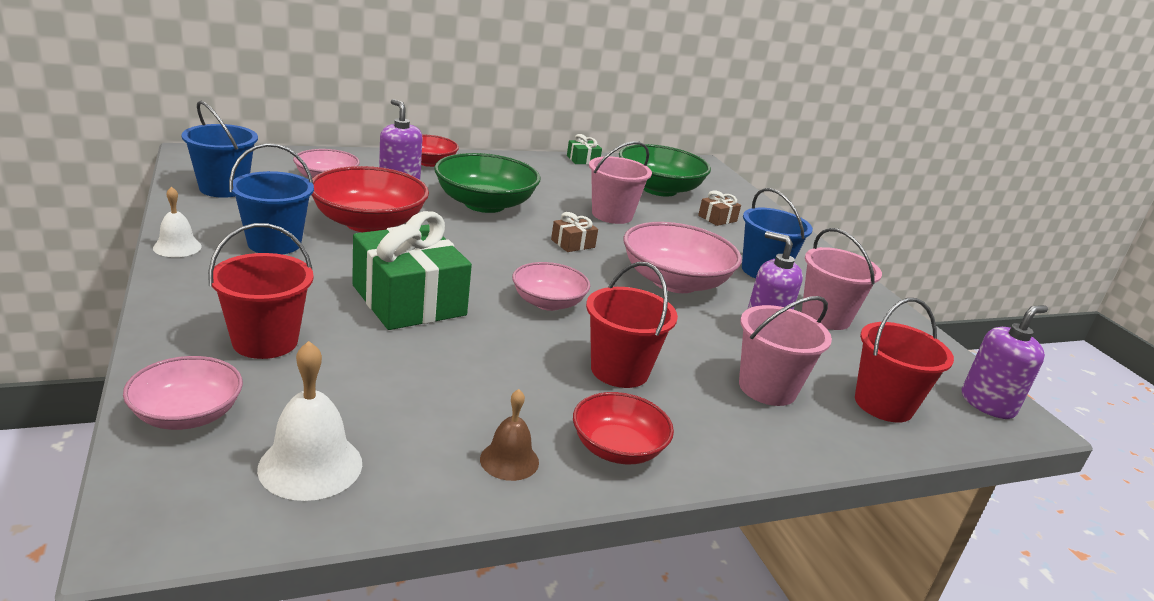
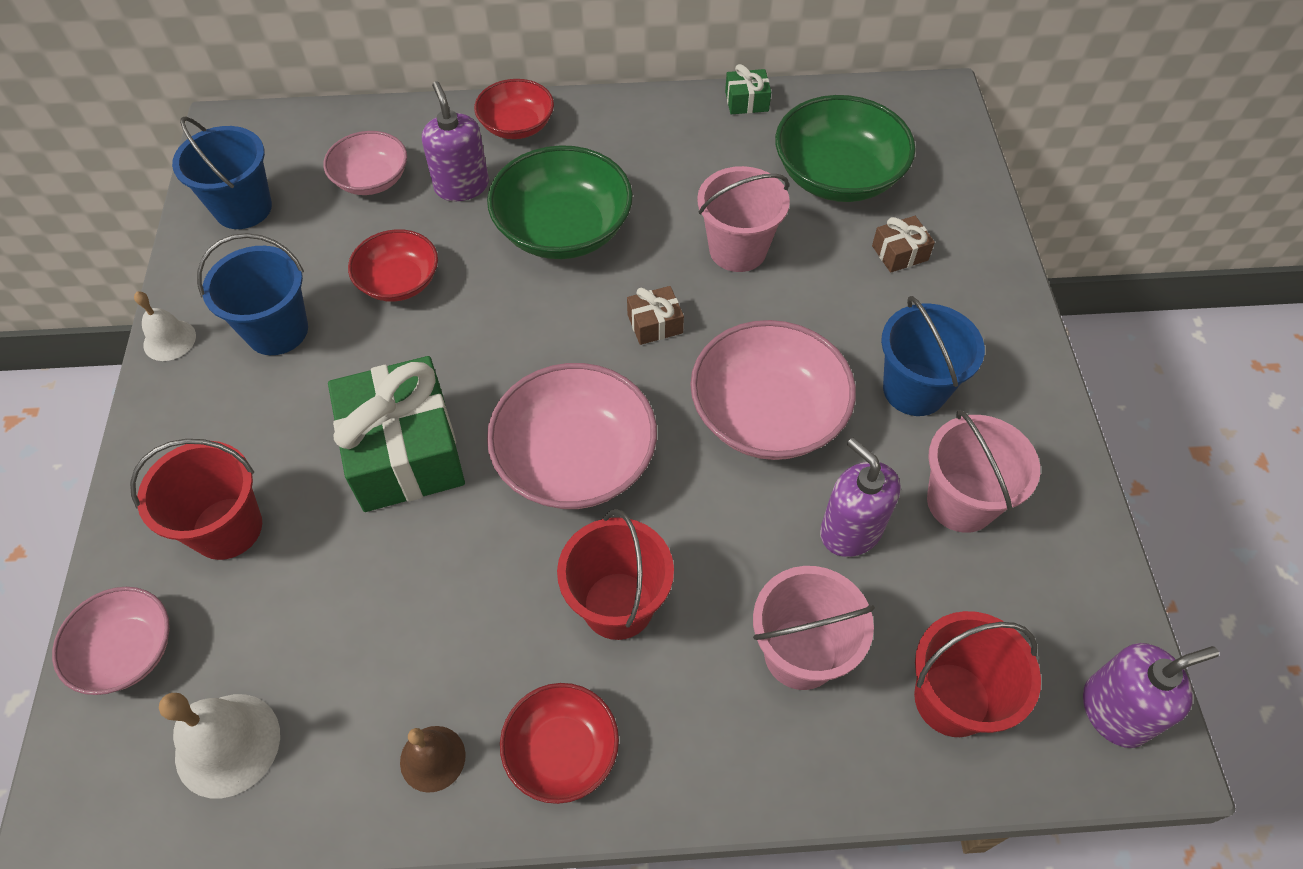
camera: 20 degrees right, 30 degrees up
red bowl [311,166,429,232] -> red bowl [348,229,438,302], size x0.60
pink bowl [512,262,590,311] -> pink bowl [487,363,657,509], size x1.66

